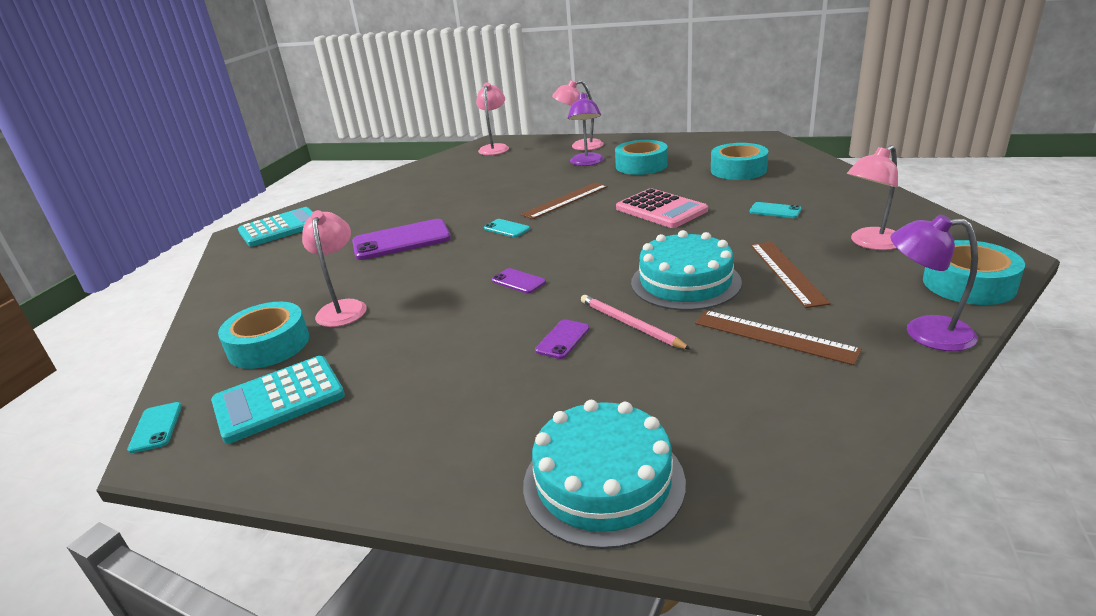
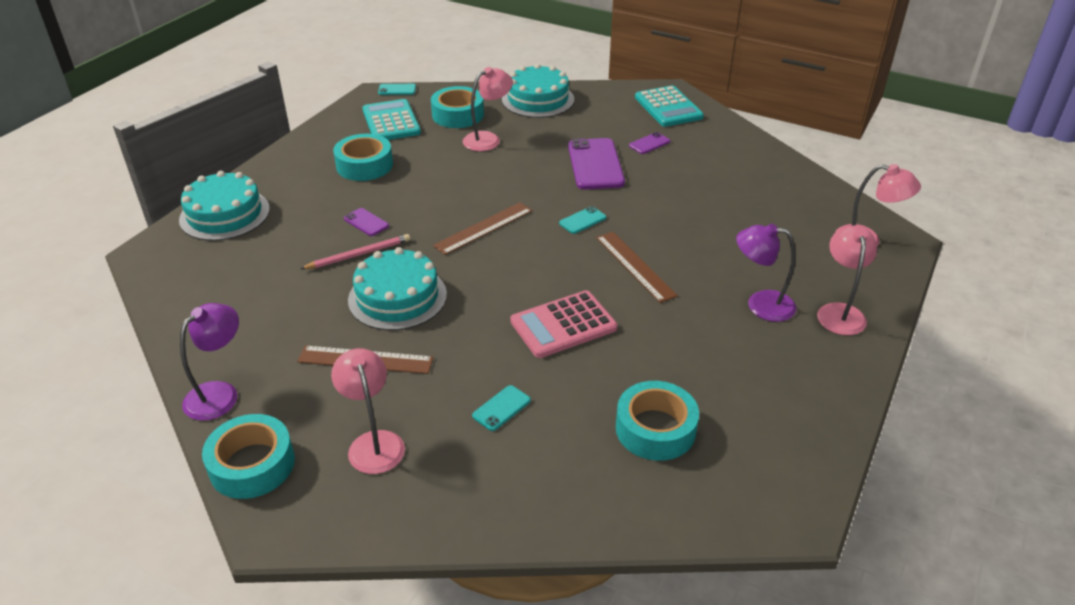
camera: 100 degrees right, 10 degrees up
pink lamp [302,210,366,327] -> pink lamp turned 45 degrees counterclockwise [463,67,513,151]
purple phone [492,268,546,294] -> purple phone moved to [629,132,671,154]
turquoise tape [615,140,668,175] -> turquoise tape moved to [333,134,393,181]
brown ruler [695,310,862,365] -> brown ruler moved to [433,202,532,255]
none -> turquoise cake [502,64,574,118]

